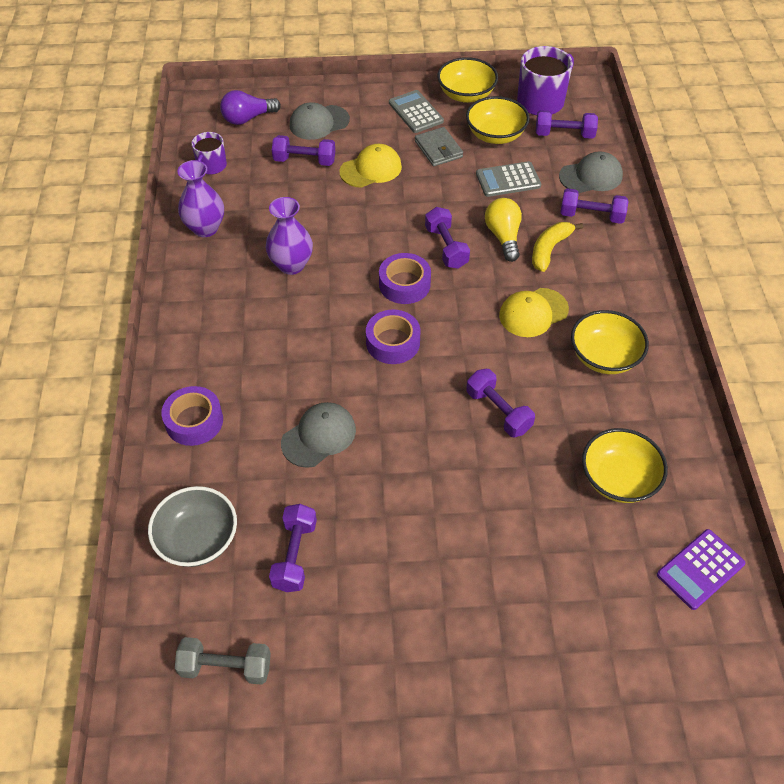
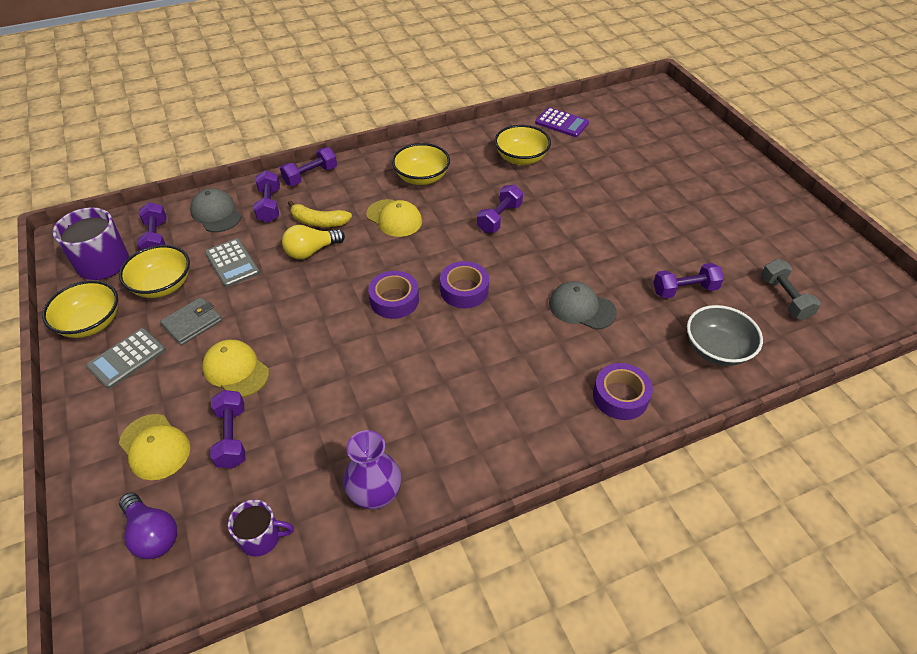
camera: 110 degrees left, 5 degrees down
purple vase [266,197,313,275] -> none
grey cap [289,102,350,140] -> yellow cap [119,414,190,480]
purple dumbbell [425,207,470,269] -> purple dumbbell moved to [280,147,337,186]

